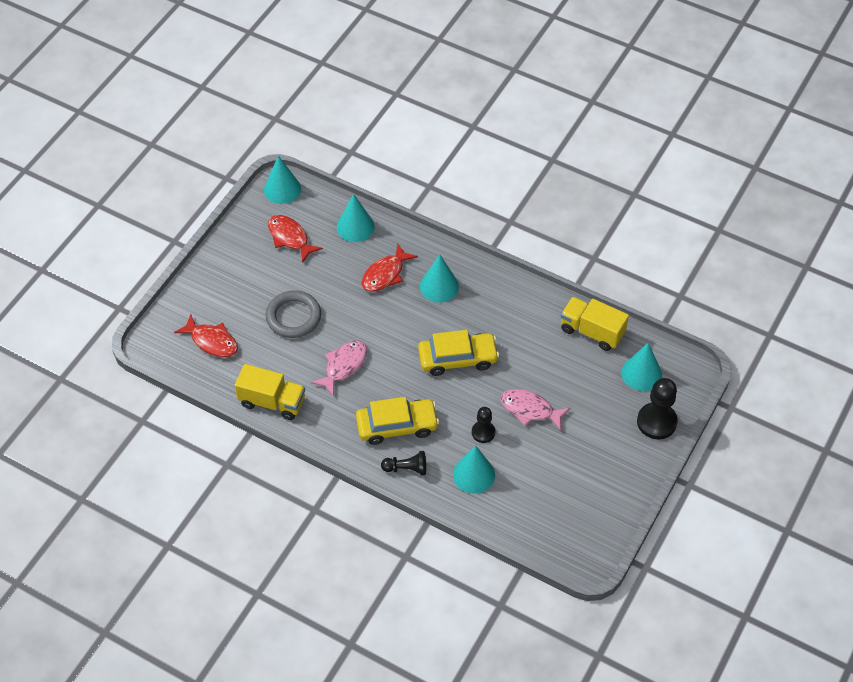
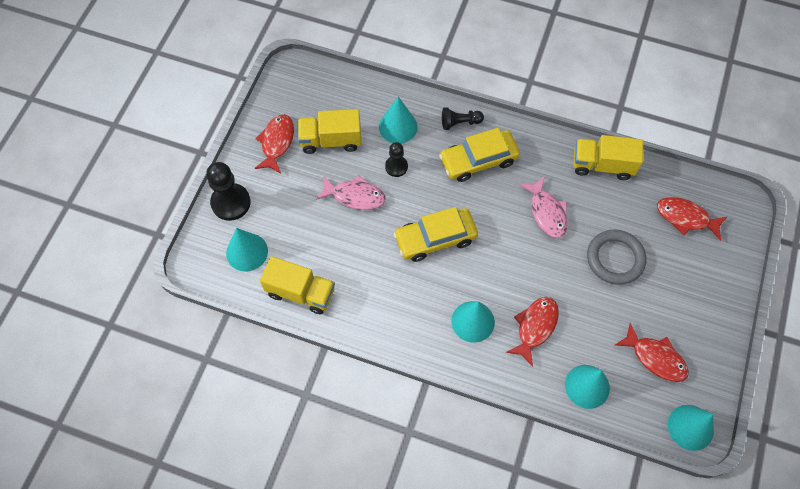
camera: 170 degrees right, 10 degrees up
pink fish [311,340,367,396] -> pink fish turned 45 degrees counterclockwise [520,176,568,238]
none -> red fish [255,114,294,174]
none -> yellow truck [298,109,361,154]

